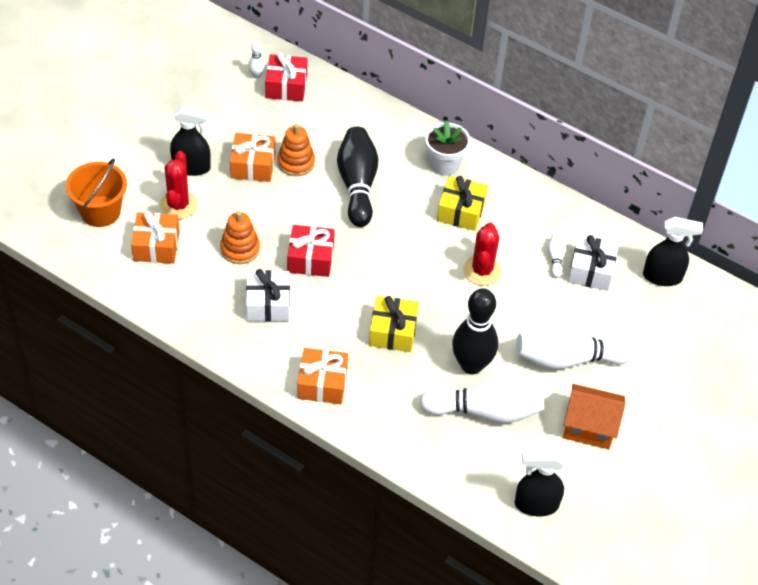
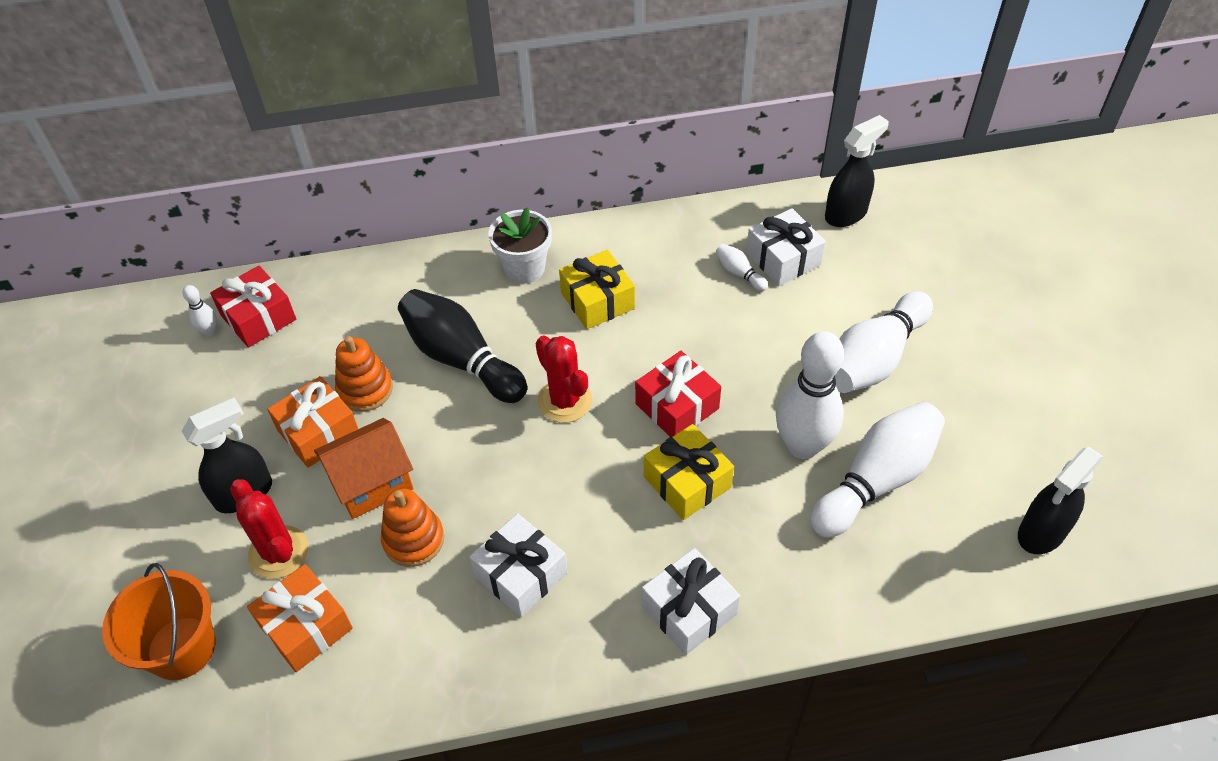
camera: 40 degrees left, 0 degrees up
red gift [287,225,335,277] -> red gift moved to [635,351,721,437]
orange gift [297,348,348,404] -> white gift [642,548,740,655]
black bowling pin [452,288,498,374] -> white bowling pin [776,331,844,459]
red cactus [463,223,501,286] -> red cactus moved to [535,336,592,423]
orange house [563,384,626,449] -> orange house moved to [314,418,413,519]

